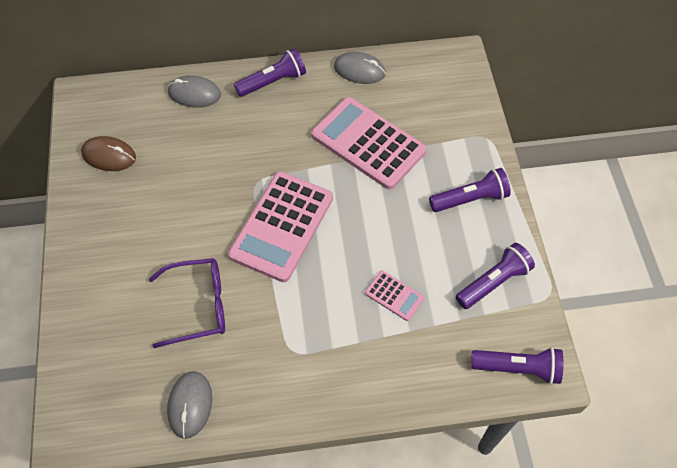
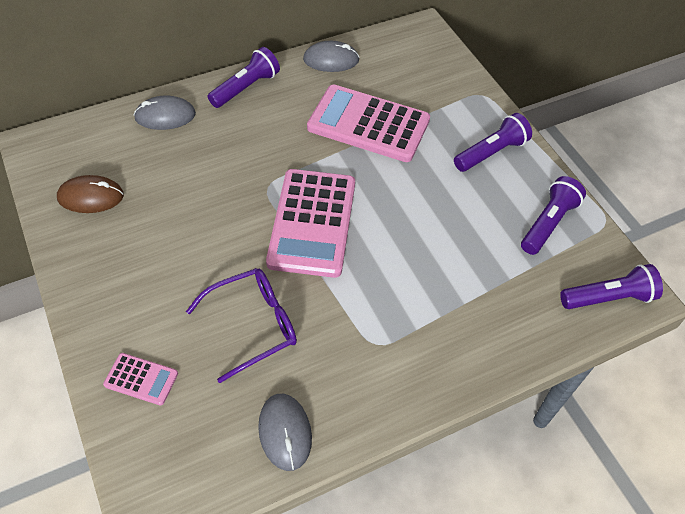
camera: 20 degrees left, 5 degrees down
pink calculator [365,271,424,321] -> pink calculator moved to [103,353,178,405]

